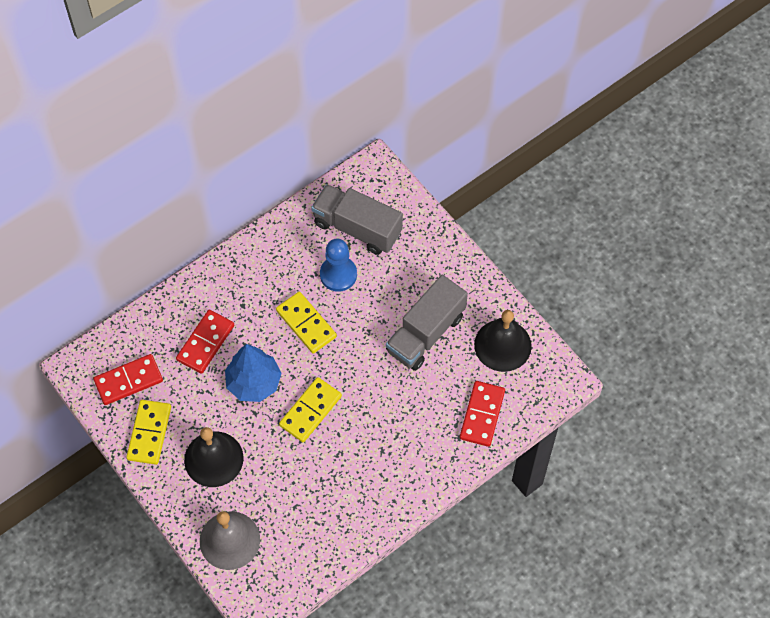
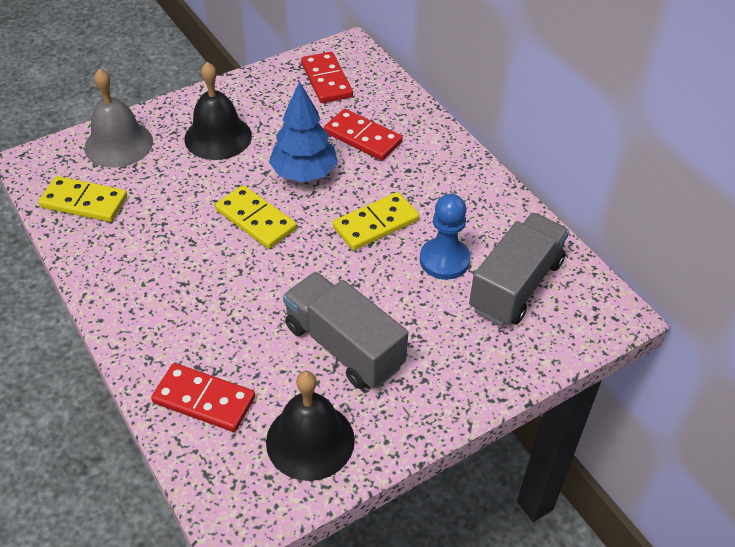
camera: 95 degrees right, 15 degrees down
yellow domino [126,400,171,465] -> yellow domino moved to [38,176,127,222]

